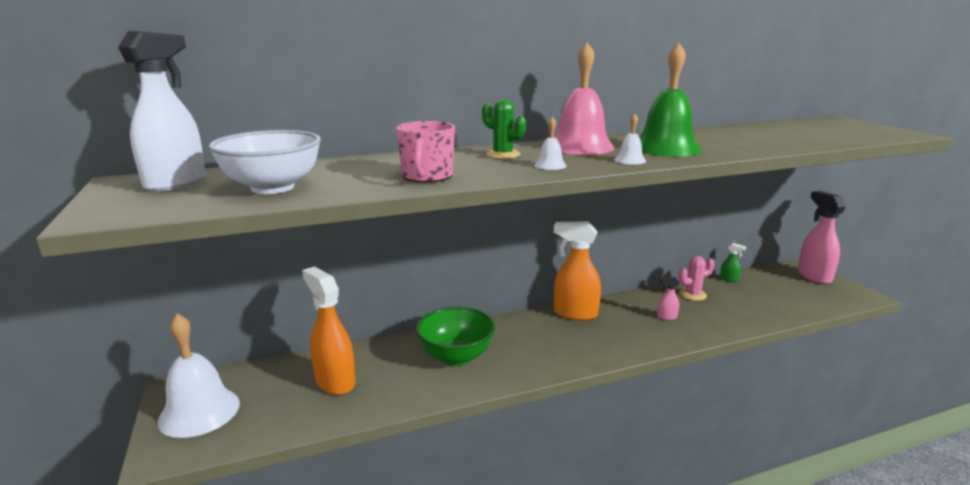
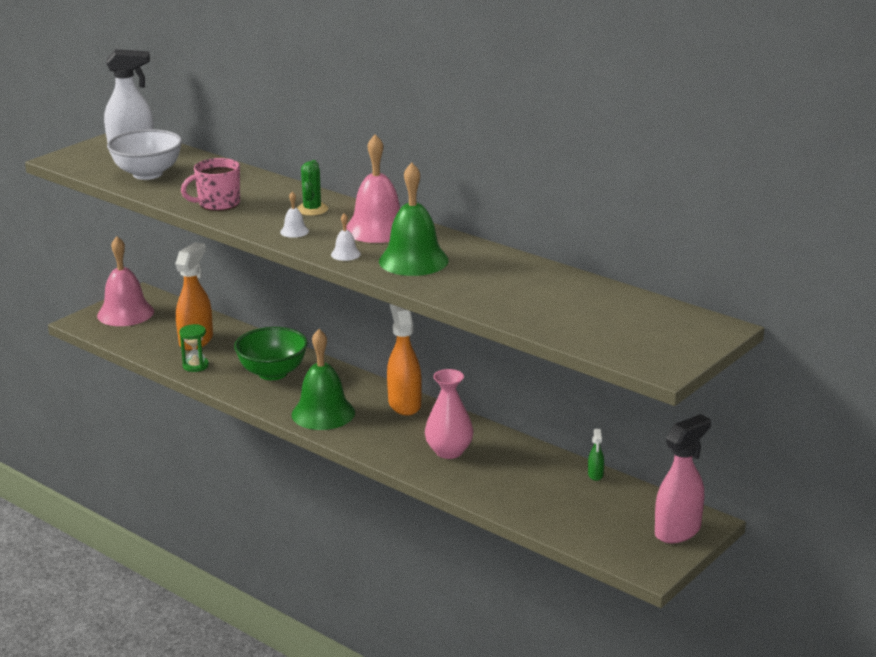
camera: 60 degrees right, 5 degrees up
white bell [157,313,240,438] -> pink bell [97,236,154,326]
pink spray bottle [657,277,680,320] -> pink vase [425,369,473,459]
pink cactus [679,256,715,301] -> none
none -> green hourglass [179,324,209,372]
none -> green bell [291,329,355,430]

